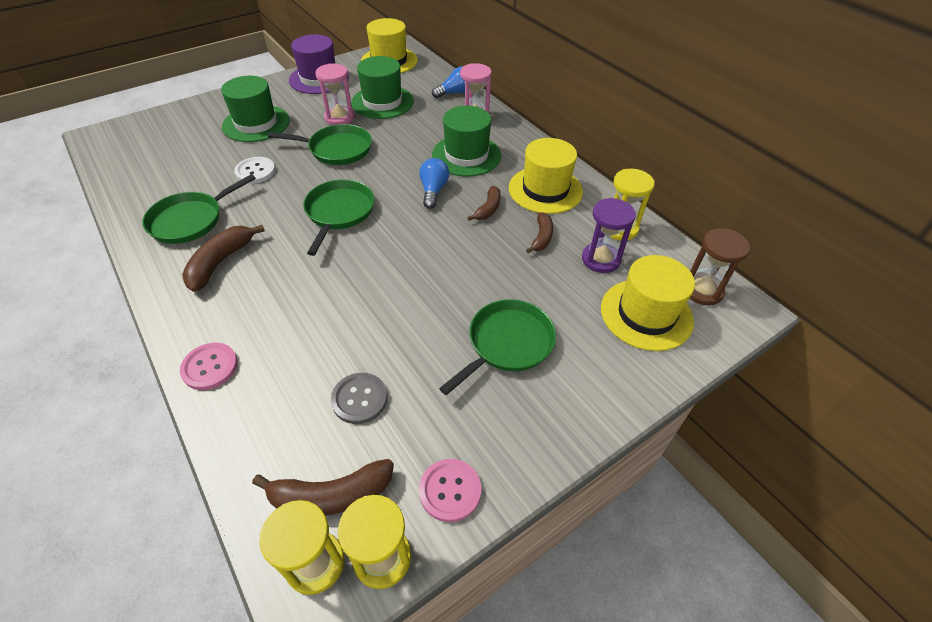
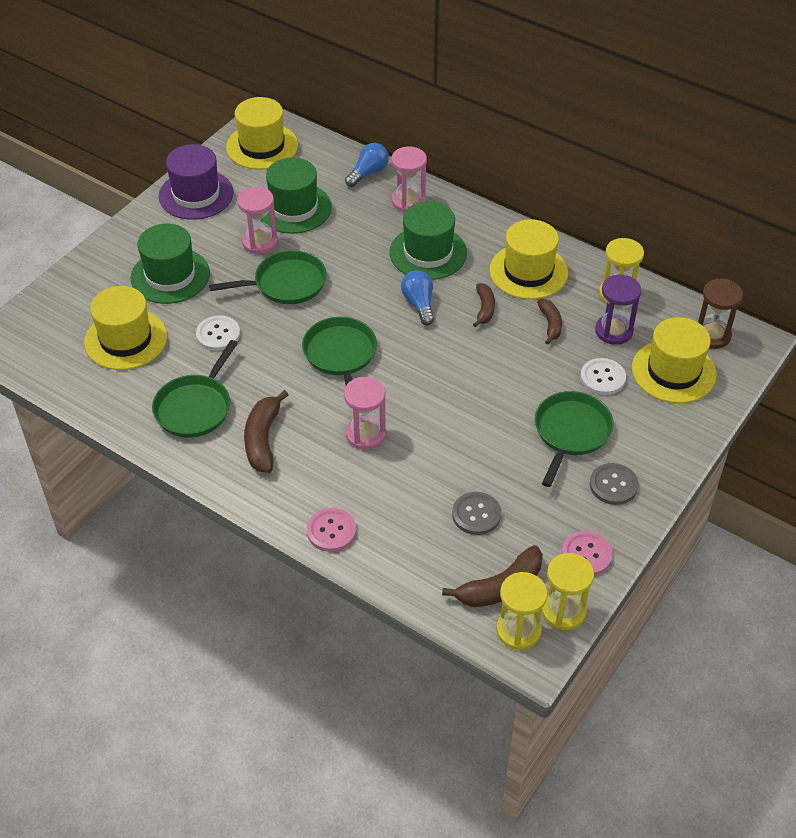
camera: 20 degrees left, 0 degrees up
none -> yellow hat [84,286,167,370]
none -> pink hourglass [344,377,386,450]
none -> white button [580,358,626,395]
none -> grey button [590,463,639,505]

